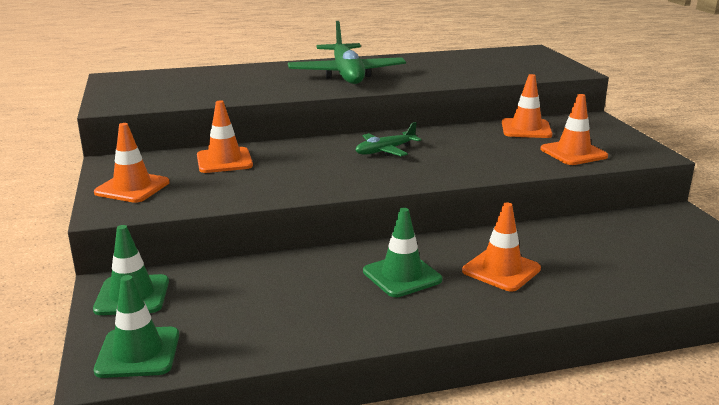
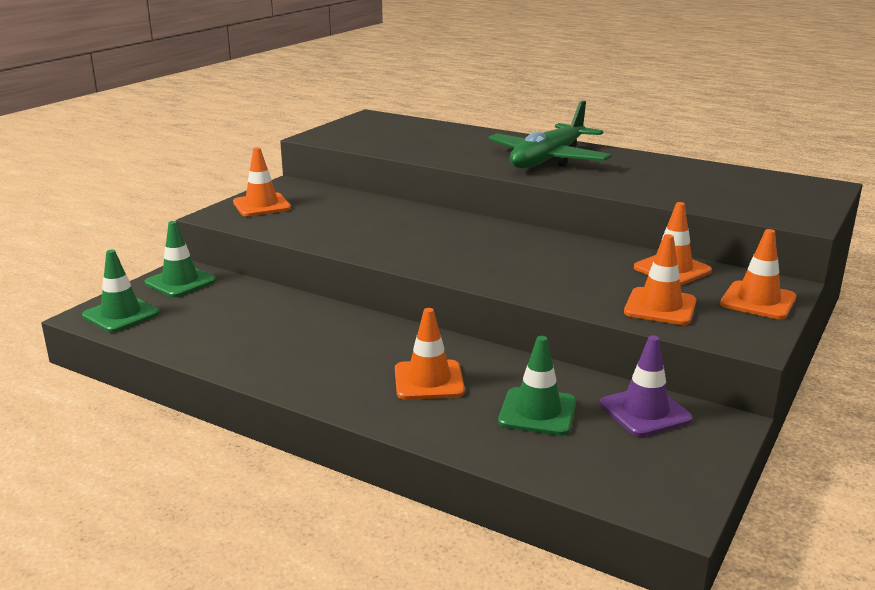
camera: 45 degrees right, 0 degrees up
orange traffic cone [197,100,253,173] -> orange traffic cone moved to [720,229,796,319]
green plane [355,122,422,156] -> none
green traffic cone [363,208,442,297] -> green traffic cone moved to [498,336,576,436]
none -> purple traffic cone [600,335,693,437]

